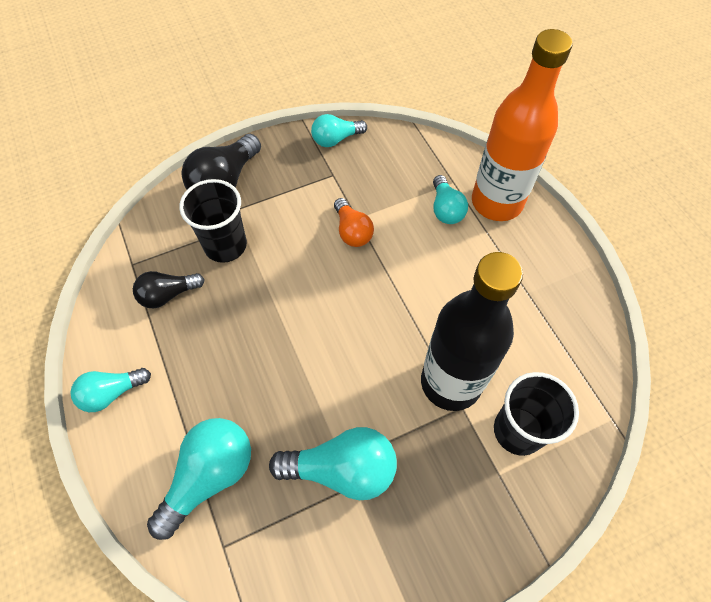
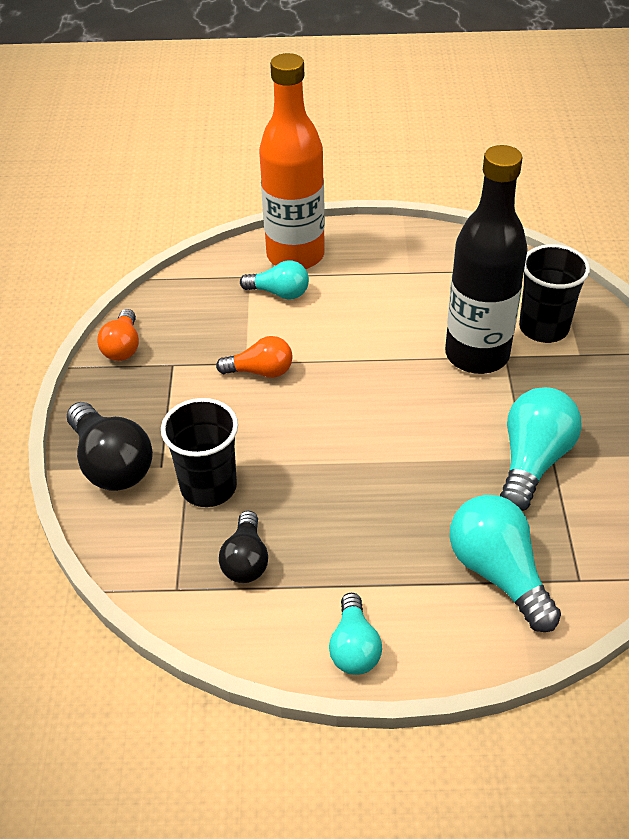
camera: 65 degrees left, 15 degrees down
turquoise light bulb [311,114,367,147] -> orange light bulb [97,309,139,361]

